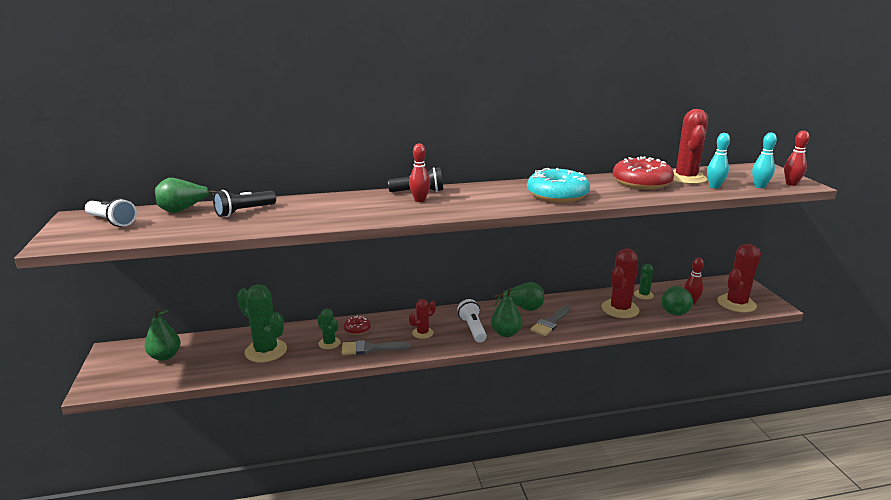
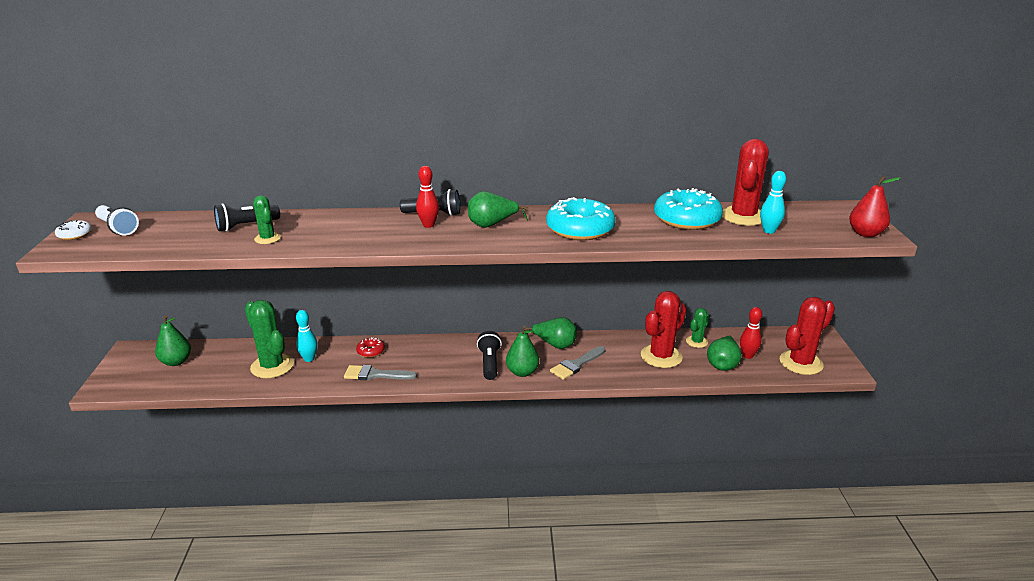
camera: 10 degrees right, 5 degrees up
green pear [155,178,217,213] -> green pear moved to [468,191,528,228]
green cactus [317,309,341,349] -> green cactus moved to [253,195,281,244]
red cactus [409,299,436,339] -> none
white flashlight [457,299,487,343] -> black flashlight [477,331,502,380]
red donut [613,156,674,190] -> turquoise donut [654,188,723,230]
turquoise bowling pin [752,133,777,188] -> turquoise bowling pin moved to [296,310,318,362]
red bowling pin [784,131,809,186] -> red pear [849,176,901,237]
none -> white donut [55,220,92,240]

